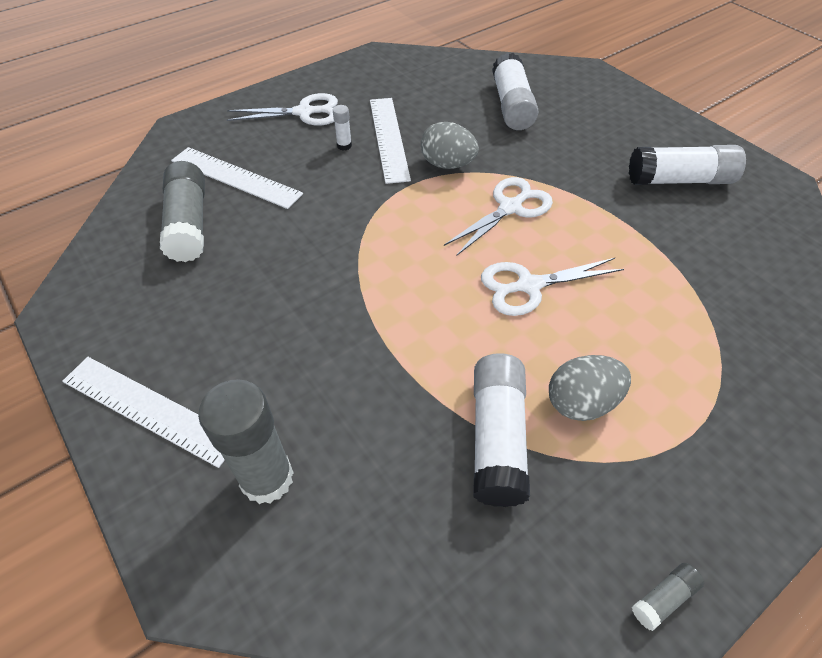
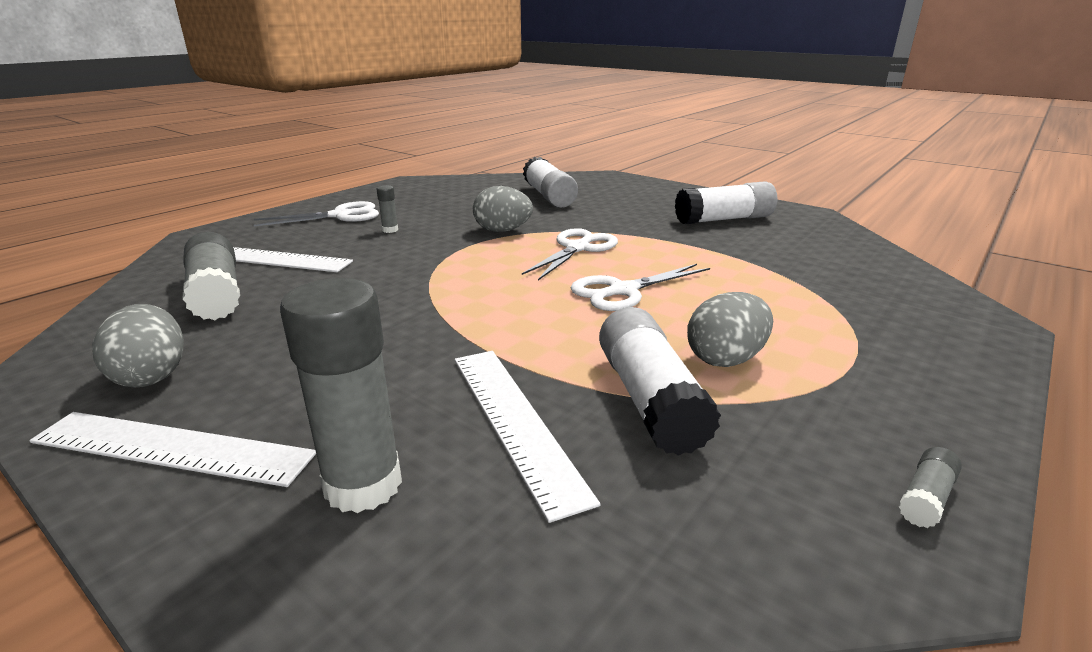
camera: 15 degrees left, 25 degrees down
white glue stick [333,105,352,151] -> grey glue stick [377,185,398,233]
white ruler [370,98,411,184] -> white ruler moved to [455,351,600,523]
none -> grey egg [92,304,184,388]

